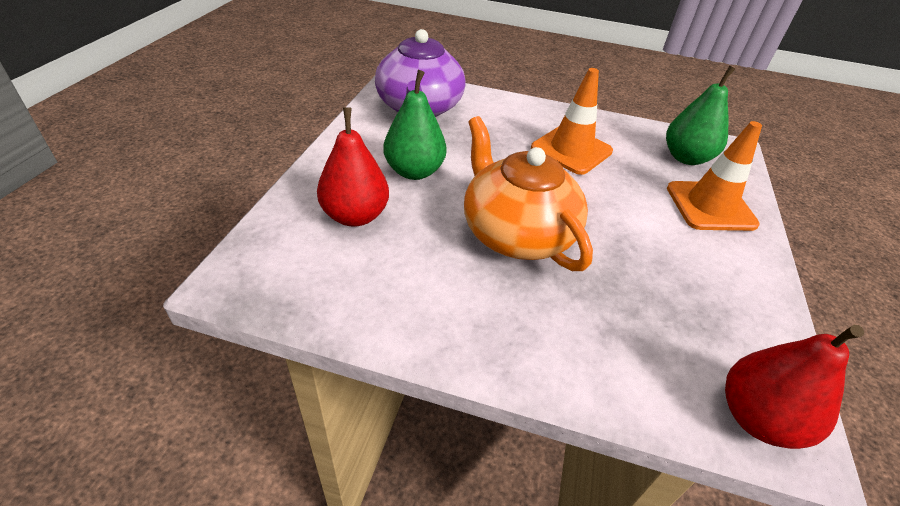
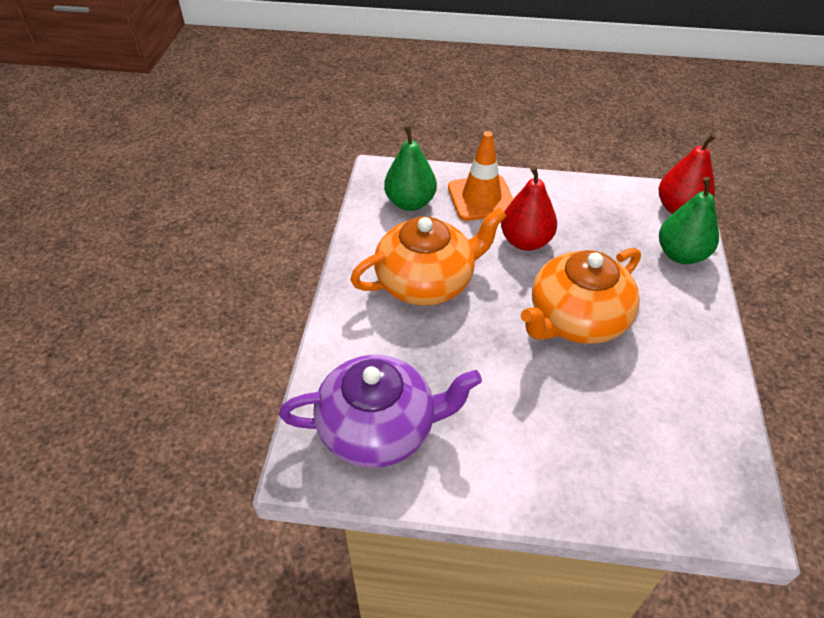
camera: 95 degrees left, 5 degrees up
red pear [317,107,389,227] -> red pear moved to [501,166,557,251]
green pear [383,70,447,180] -> green pear moved to [659,177,719,264]
orange traffic cone [531,68,613,175] -> orange teapot [350,207,507,306]

